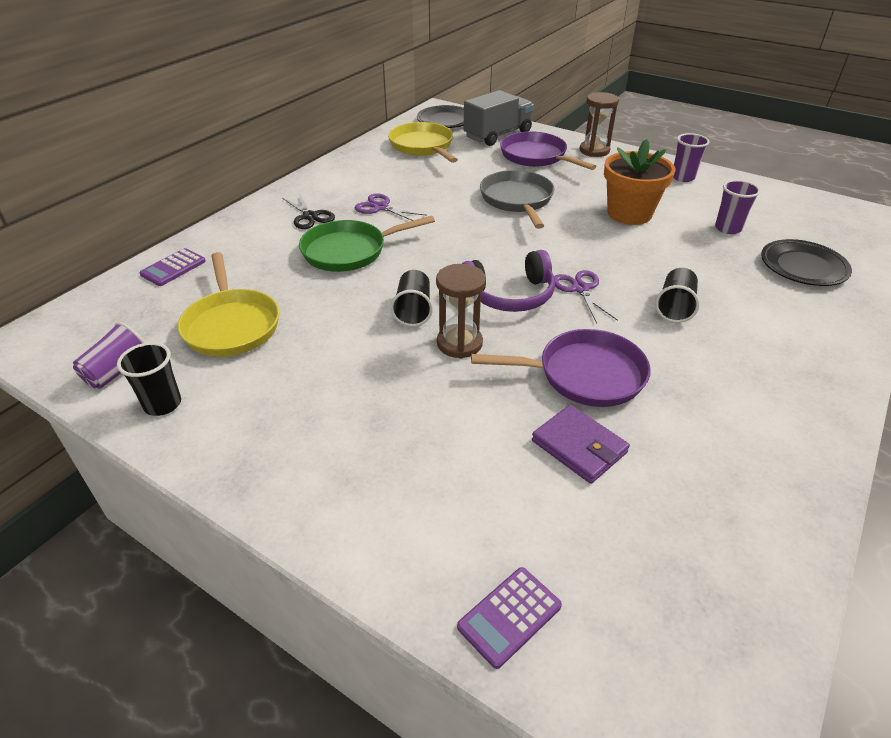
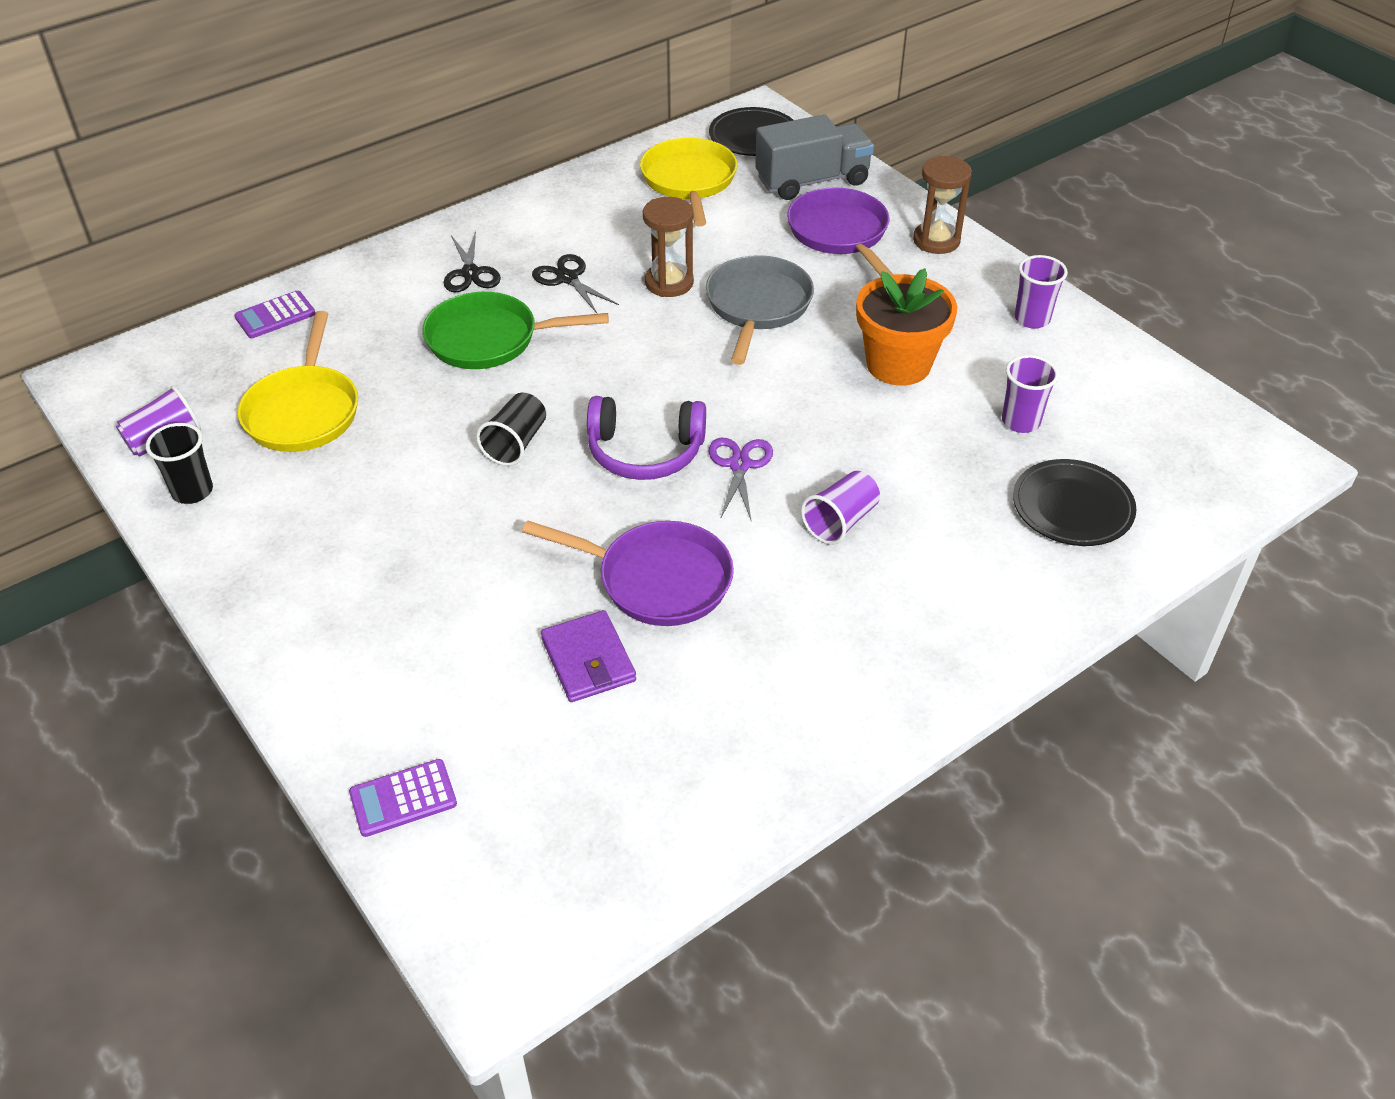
camera: 20 degrees right, 5 degrees up
purple scissors [355,193,427,221] -> black scissors [532,254,619,313]
brown hourglass [436,264,486,359] -> brown hourglass moved to [643,197,694,297]
black cup [655,268,700,323] -> purple cup [801,471,880,545]

